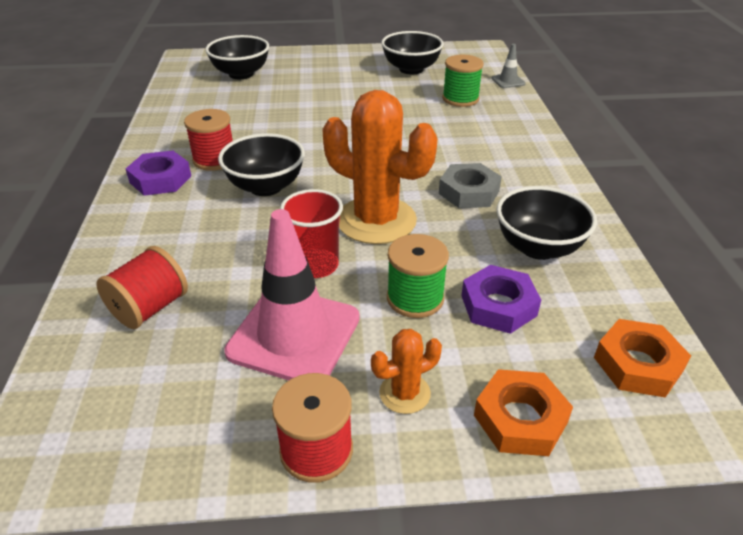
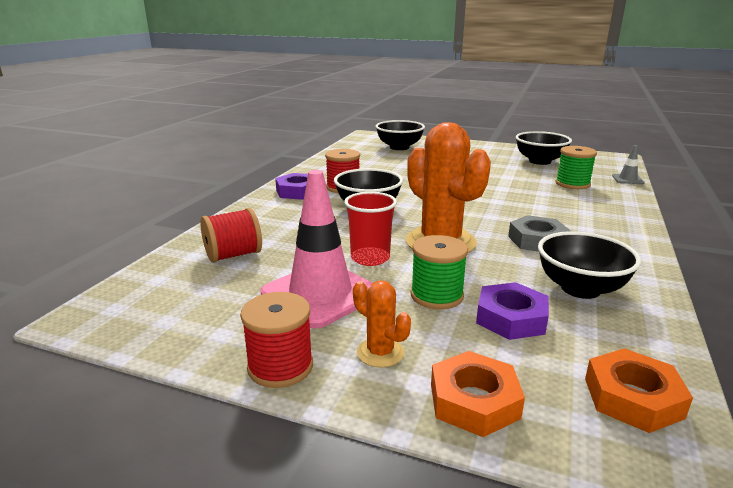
camera: 25 degrees right, 15 degrees down
orange cactus [371,329,442,414] -> orange cactus turned 45 degrees clockwise [353,280,411,368]

